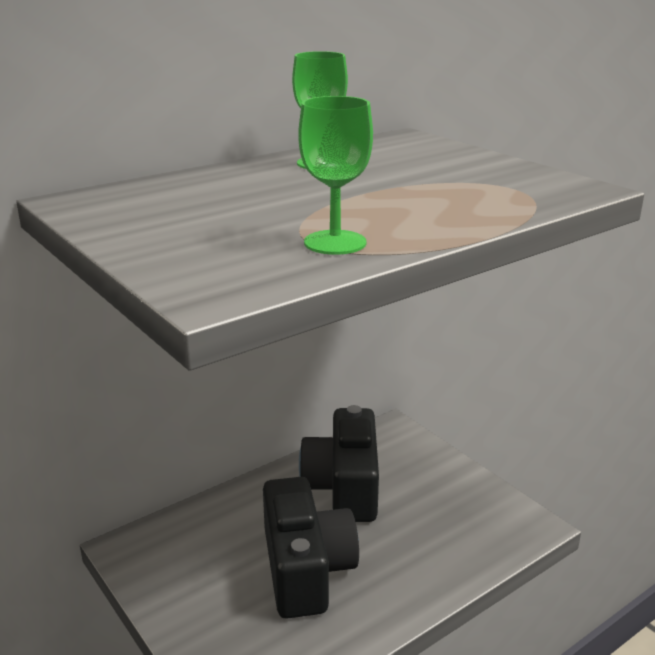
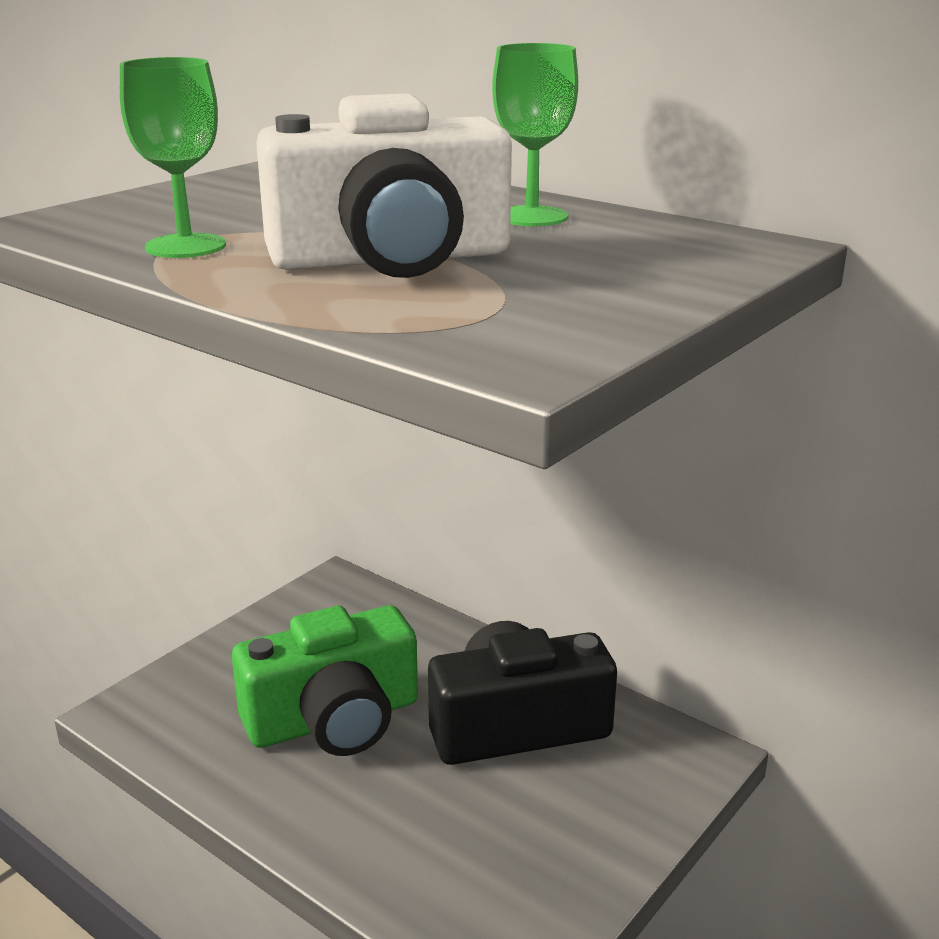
camera: 75 degrees right, 0 degrees up
black camera [263,477,359,619] -> green camera [232,605,418,756]
none -> white camera [256,93,512,278]

